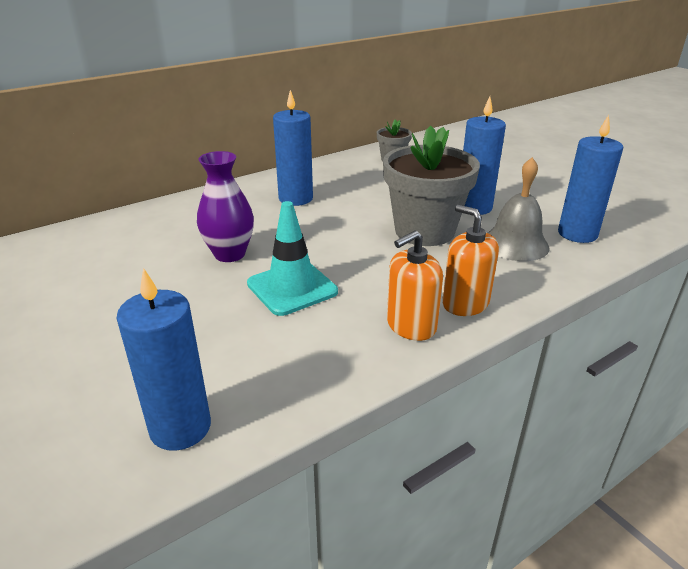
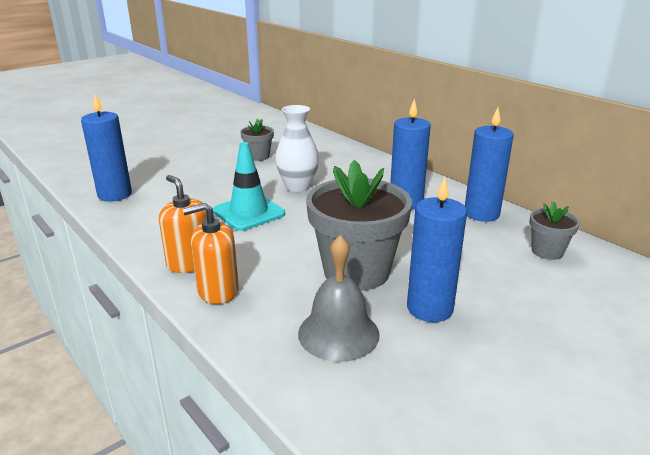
camera: 85 degrees right, 5 degrees down
purple vase [197,151,254,262] -> white vase [275,105,319,192]
orange soap dispenser [442,205,499,316] -> orange soap dispenser turned 150 degrees counterclockwise [183,203,239,304]
blue candle [558,115,623,243] -> blue candle moved to [465,108,514,222]
none -> grey flower pot [240,119,274,161]

